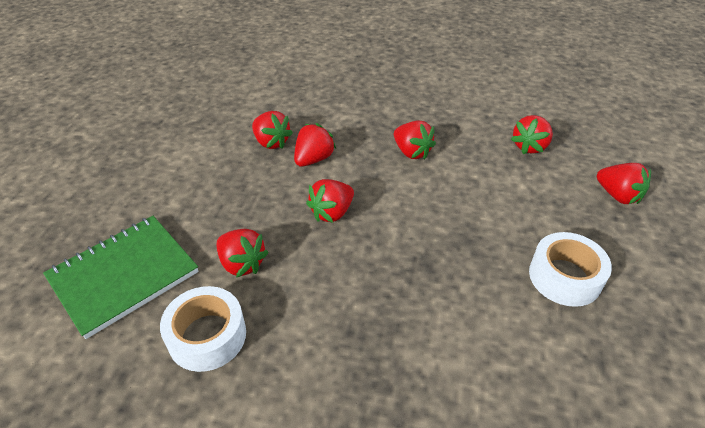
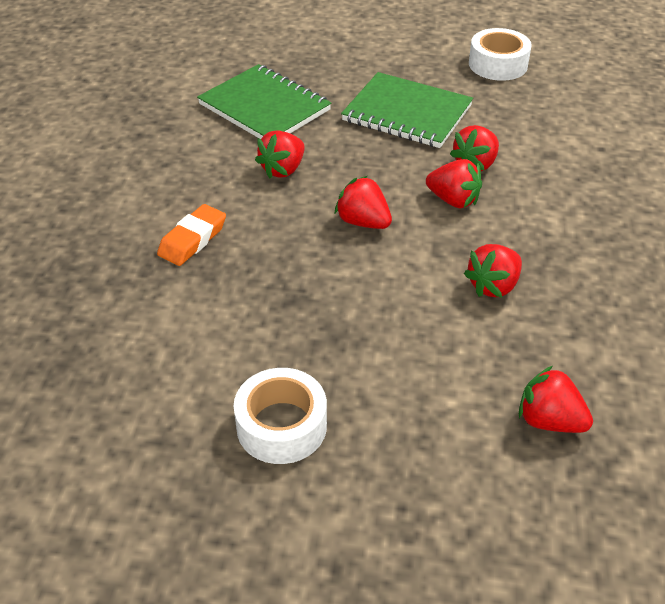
camera: 85 degrees right, 0 degrees up
white tape [160,286,246,372] -> white tape moved to [469,28,532,81]
red strawberry [597,163,651,204] -> none
none -> orange eraser [157,204,226,266]
none -> green notebook [341,72,473,148]

